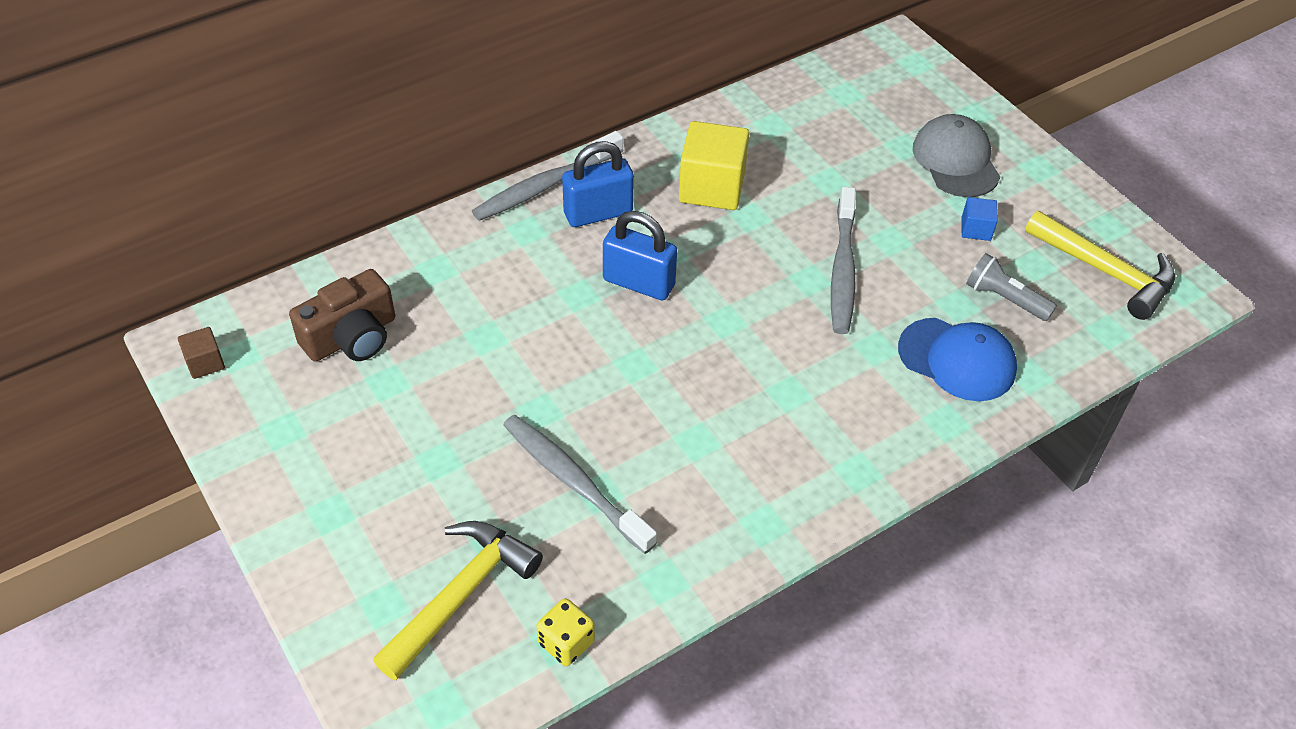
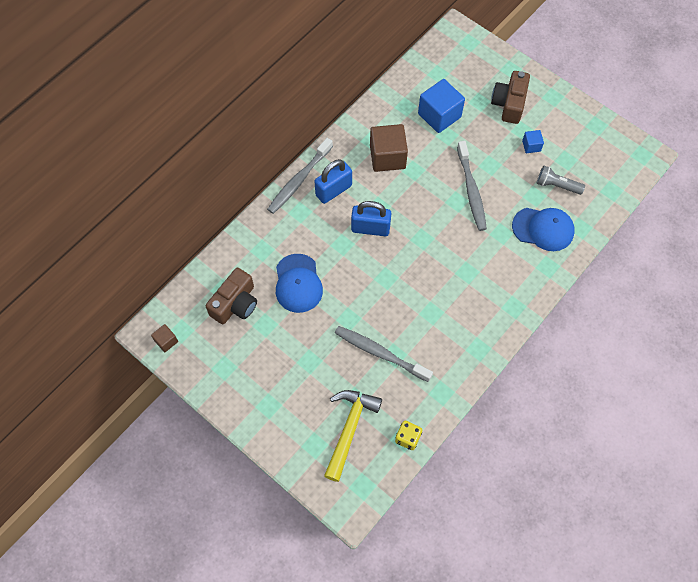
camera: 15 degrees left, 15 degrees up
yellow cube [679,121,749,210] -> brown cube [370,124,408,172]
grey cap [913,114,1000,197] -> brown camera [491,71,530,124]
yellow hammer [1025,211,1175,320] -> none
none -> blue cap [276,254,323,313]
none -> blue cube [418,79,465,133]

